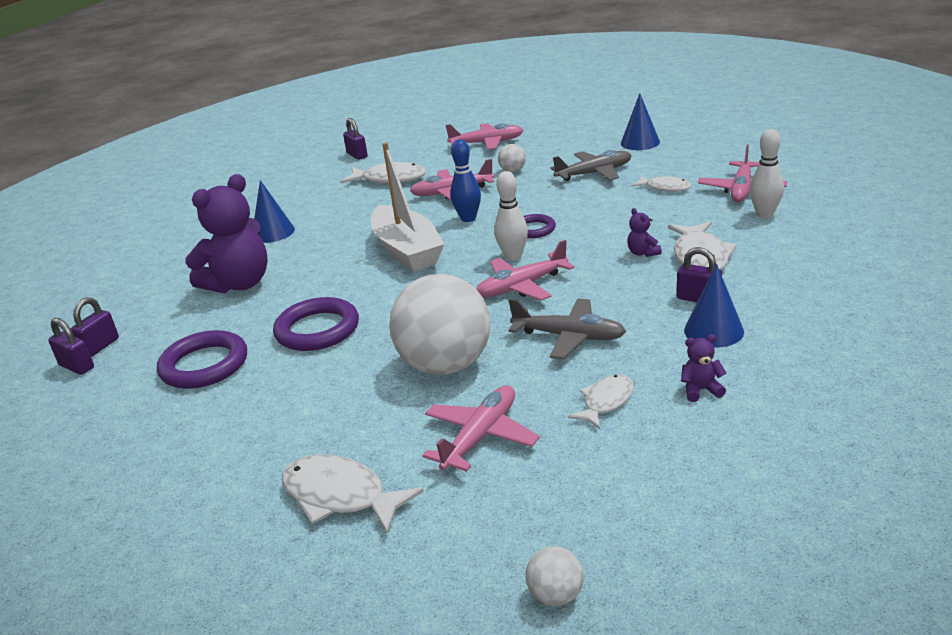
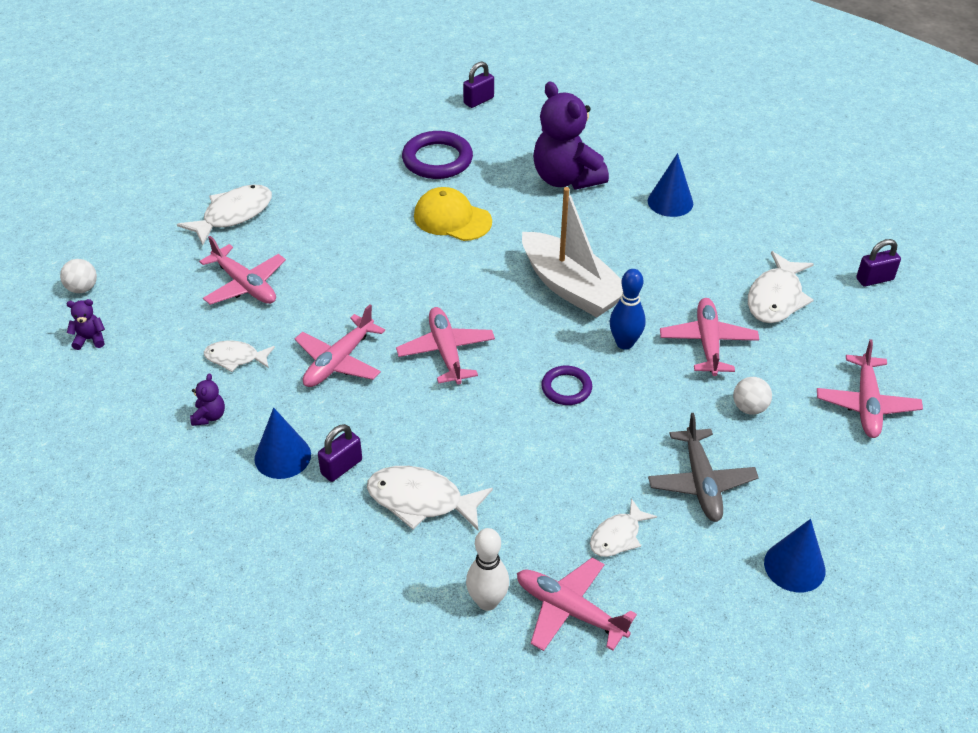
camera: 100 degrees right, 15 degrees up
purple padlock [71,297,119,357] -> none
purple ring [273,297,359,351] -> yellow cap [414,187,492,241]
white boat [371,142,444,272] -> white boat turned 120 degrees counterclockwise [522,187,623,318]
white ball [389,274,490,375] -> none
white bowling pin [494,171,528,261] -> none
grey plane [508,298,626,359] -> pink plane [295,304,385,387]
white fish [568,374,634,429] -> white fish turned 135 degrees clockwise [204,341,275,372]
purple teddy bear [627,208,662,257] -> purple teddy bear moved to [67,299,105,350]

